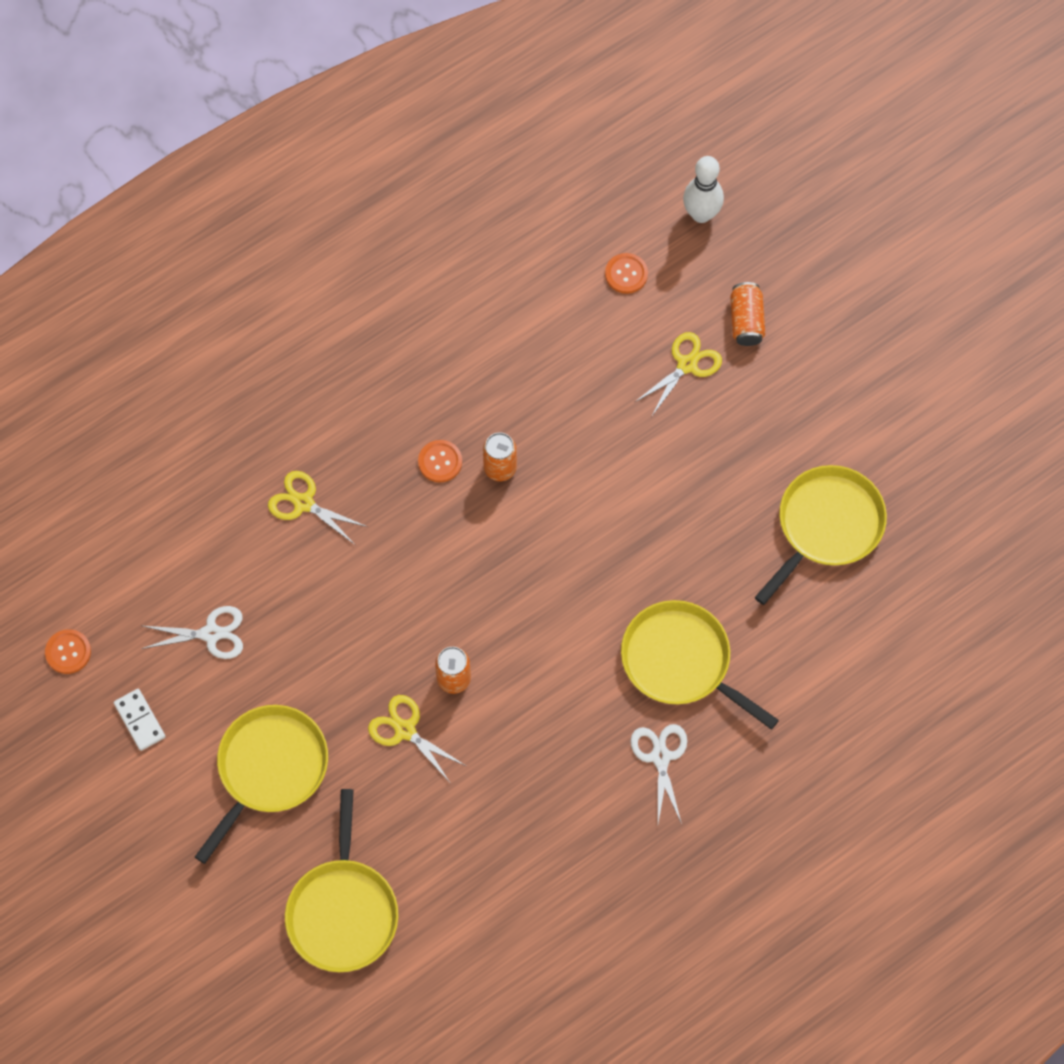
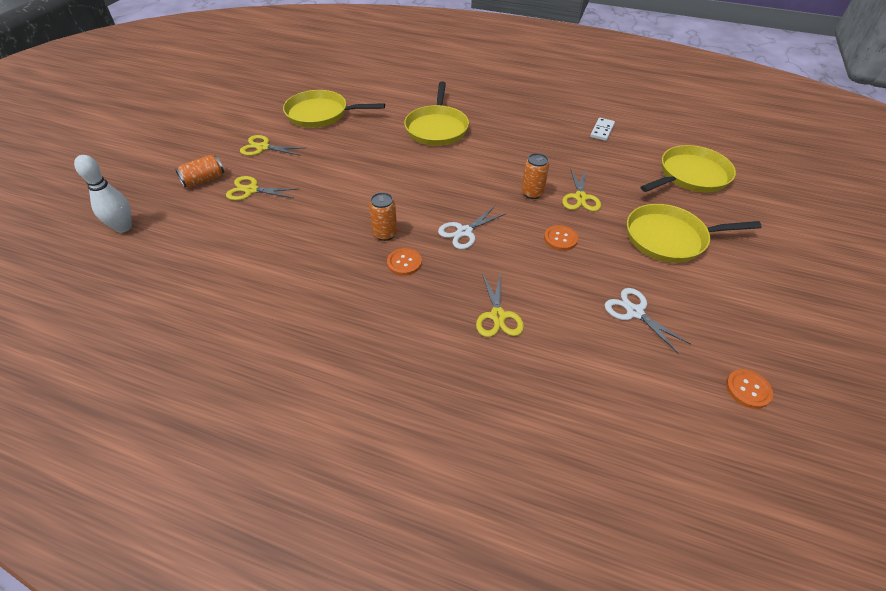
camera: 125 degrees left, 20 degrees down
white domino [114,689,166,751] -> white domino moved to [590,118,615,141]
orange button [605,253,648,294] -> orange button moved to [544,225,578,251]
white scissors [631,724,687,824] -> white scissors moved to [438,206,507,249]
none -> yellow scissors [240,135,305,156]

